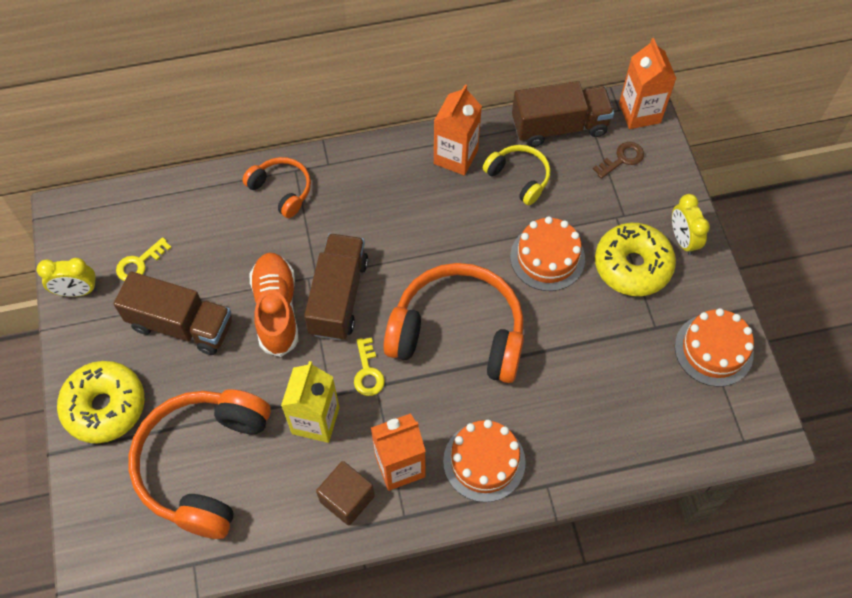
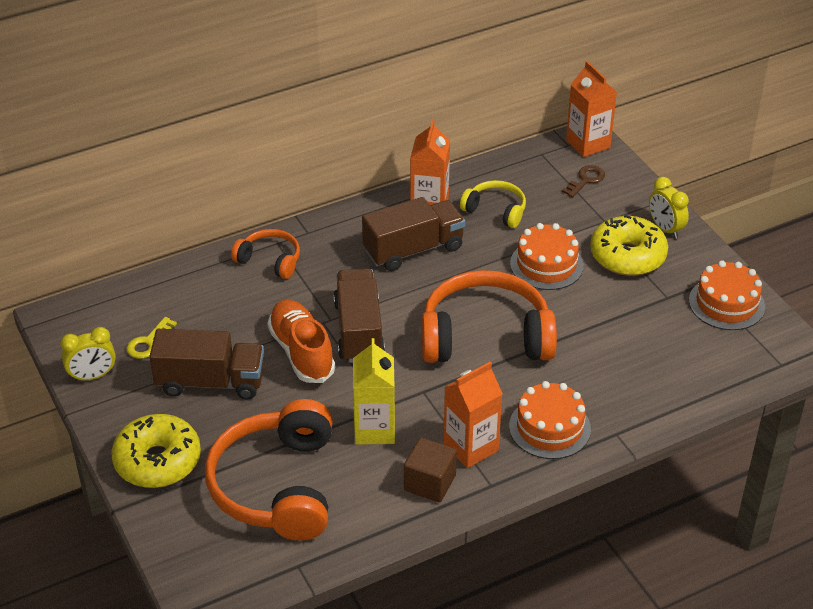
camera: 15 degrees left, 20 degrees down
yellow key [354,337,385,396] -> none
brown truck [512,81,614,147] -> brown truck moved to [362,197,465,271]

